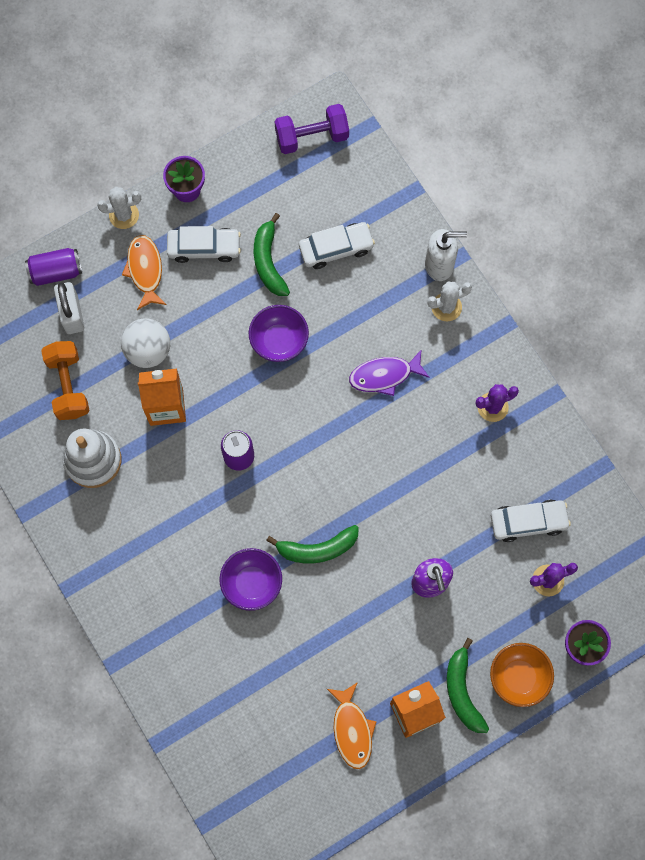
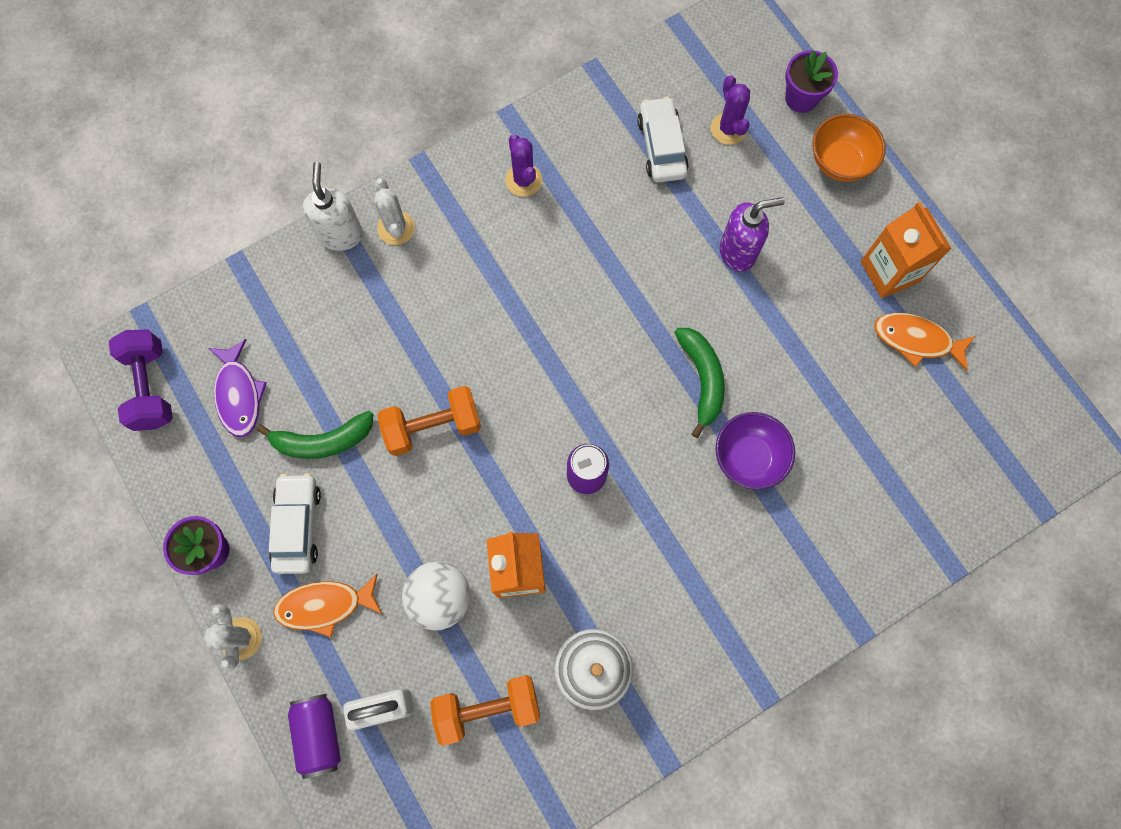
camera: 90 degrees left, 0 degrees up
purple bowl [249,305,309,362] -> orange dumbbell [378,386,481,456]
white car [299,222,375,269] -> none
orange fish [327,682,377,769] -> orange fish turned 150 degrees counterclockwise [875,313,975,371]
purple fish [349,349,430,396] -> purple fish moved to [209,339,267,437]
green banana [447,638,489,733] -> none

